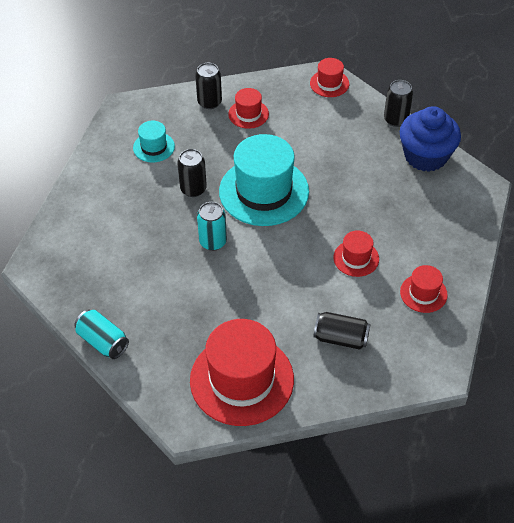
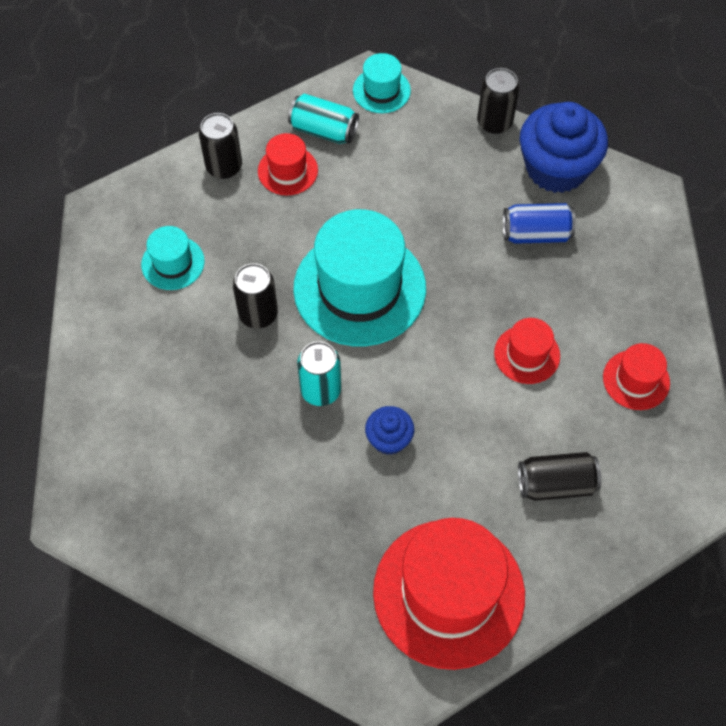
camera: 20 degrees left, 10 degrees up
turquoise can [74,310,129,359] -> turquoise can moved to [288,94,359,144]
red hat [310,58,349,97] -> turquoise hat [353,53,411,113]
none -> blue cupcake [365,406,414,455]
none -> blue can [503,203,576,244]

